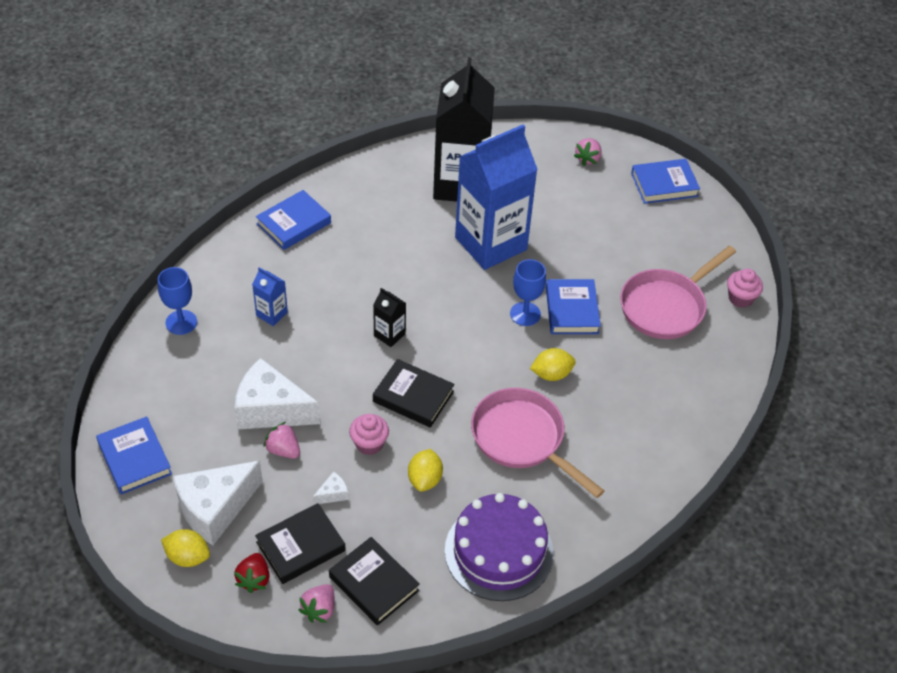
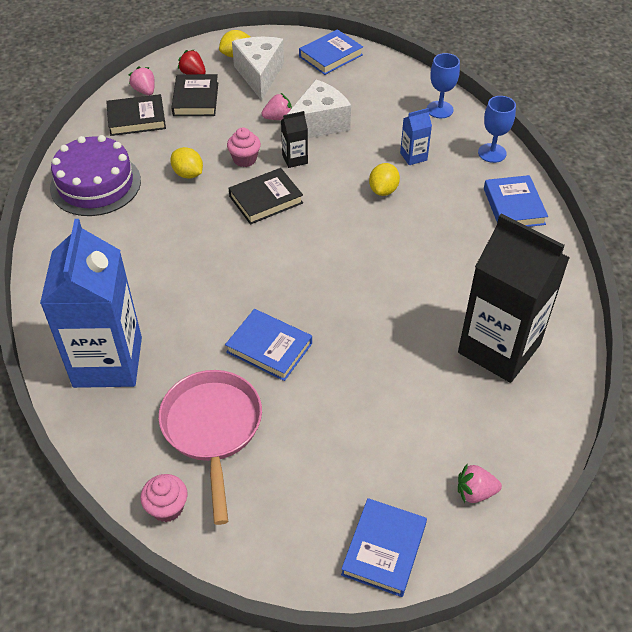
camera: 125 degrees right, 0 degrees up
blue book [96,416,172,495] -> blue book turned 45 degrees counterclockwise [299,29,363,75]
white cheese [313,471,349,505] -> none
black carton [373,288,406,347] -> black carton moved to [281,111,308,168]
blue carton [455,124,538,270] -> blue carton moved to [40,219,142,388]
pink pan [471,388,604,498] -> none
blue goblet [510,259,546,326] -> blue goblet moved to [478,96,516,163]
yellow lemon [530,348,576,381] -> yellow lemon moved to [369,163,400,196]
pink strawberry [574,138,602,166] -> pink strawberry turned 60 degrees counterclockwise [458,464,502,503]

